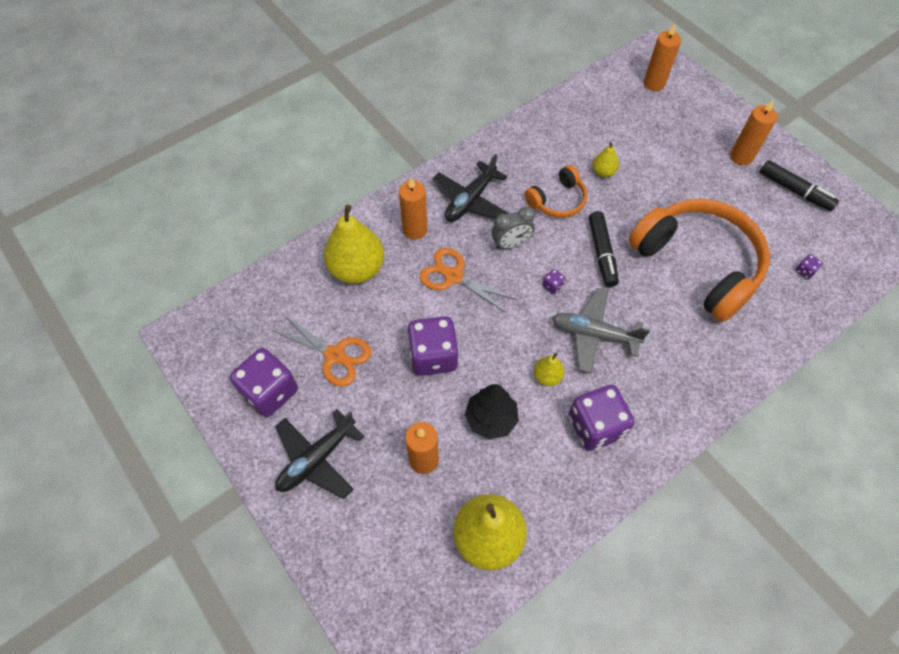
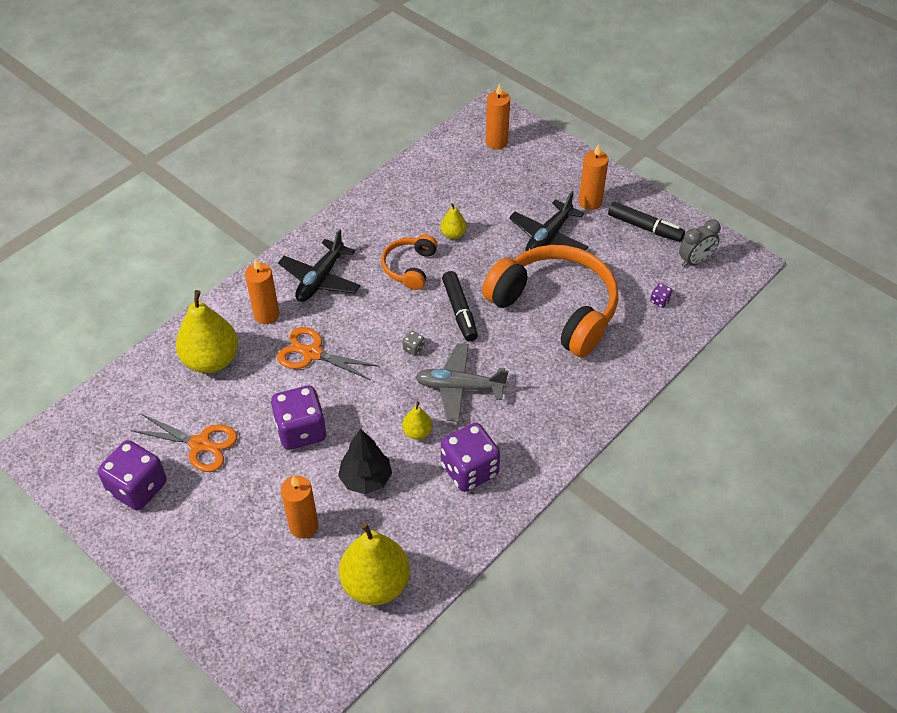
camera: 10 degrees left, 10 degrees down
black plane [275,409,365,499] -> black plane moved to [509,191,588,252]
grey clock [492,206,535,249] -> grey clock moved to [679,219,721,268]
orange headphones [525,165,587,218] -> orange headphones turned 150 degrees clockwise [381,234,438,290]
purple dice [542,269,566,294] -> grey dice [402,331,425,356]

